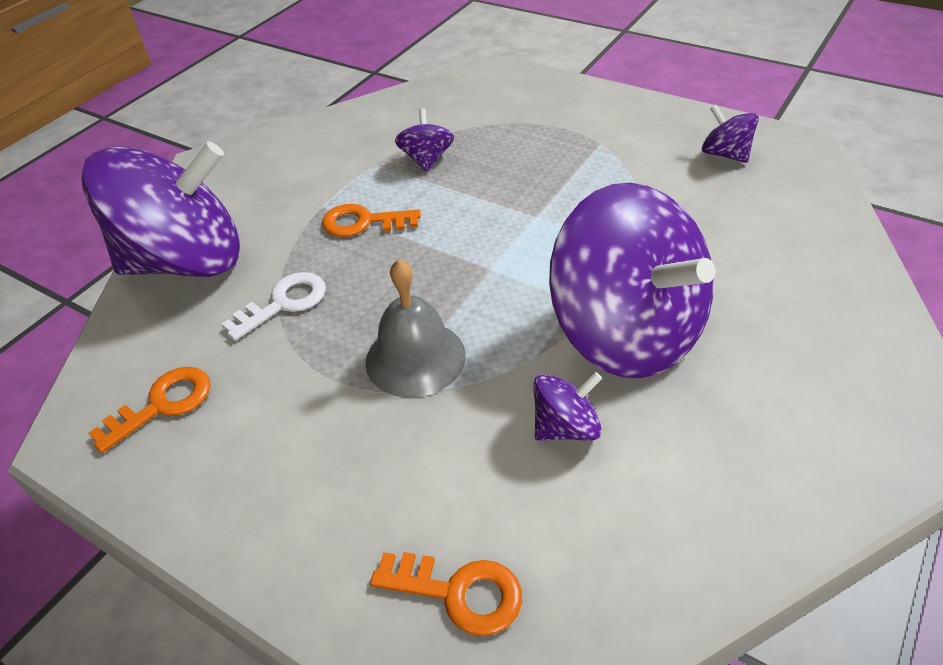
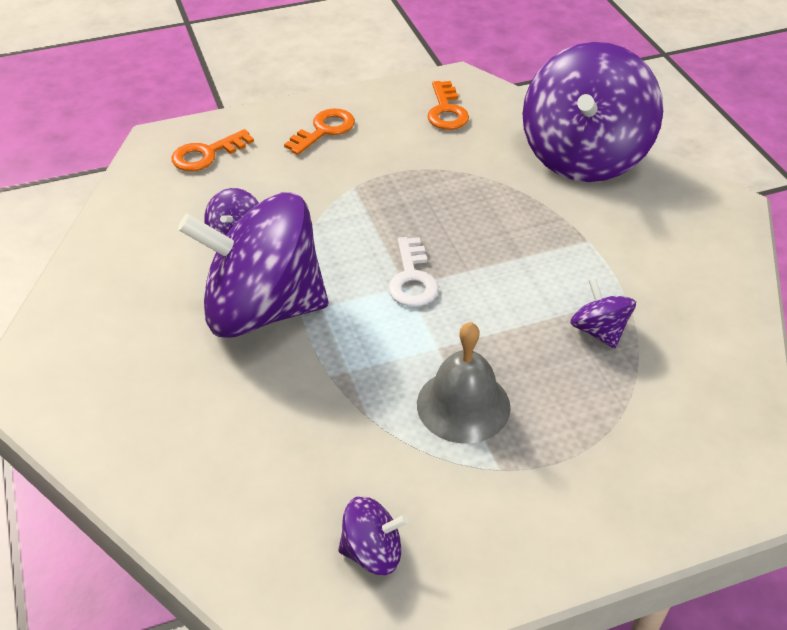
camera: 125 degrees right, 0 degrees up
white key [222,272,326,341] -> white key moved to [388,237,439,307]
orange key [322,204,421,237] -> orange key moved to [284,108,355,155]
grey bell [365,259,466,398] -> grey bell moved to [417,322,511,443]
purple spinning top [395,108,454,172] -> purple spinning top turned 150 degrees counterclockwise [570,278,636,348]

